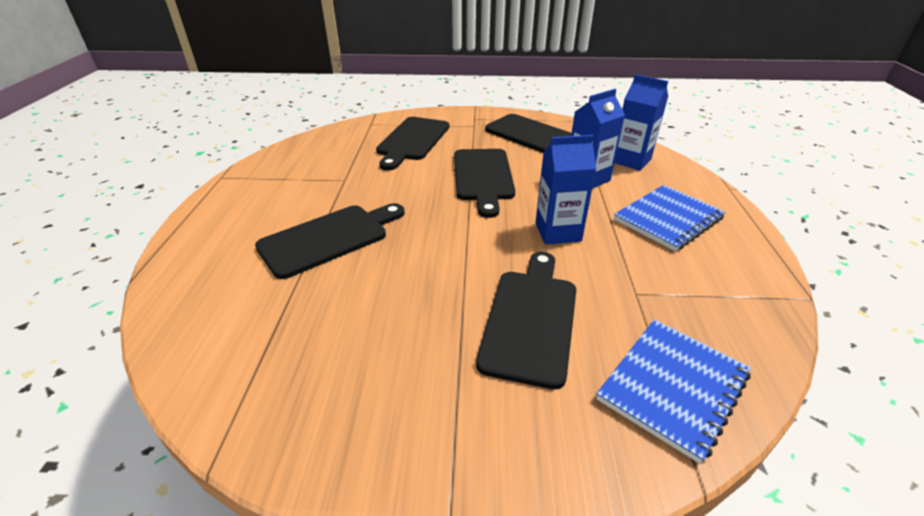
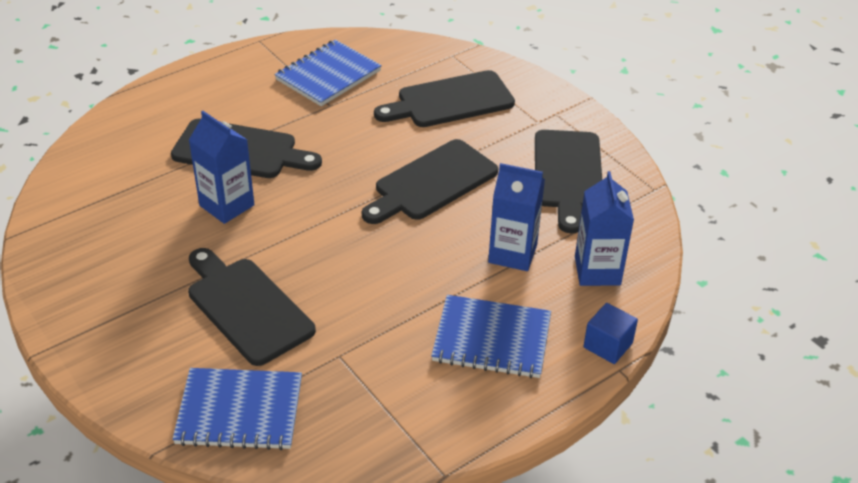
camera: 50 degrees right, 5 degrees up
black cutting board [476,252,576,389] -> black cutting board turned 105 degrees counterclockwise [188,248,316,366]
blue carton [535,135,596,245] -> blue carton moved to [189,111,255,224]
none -> blue notebook [274,40,382,106]
none -> blue cube [583,303,638,364]

